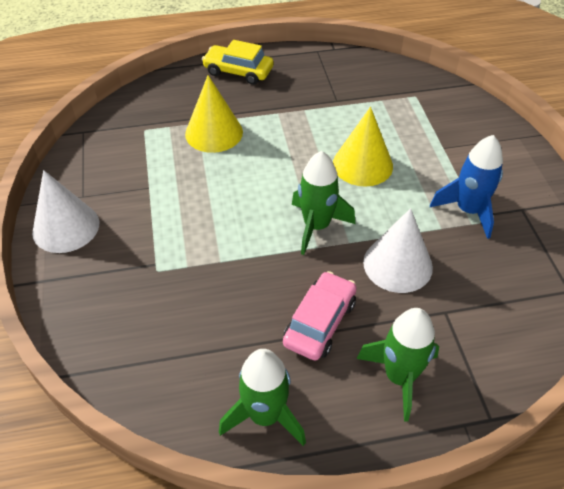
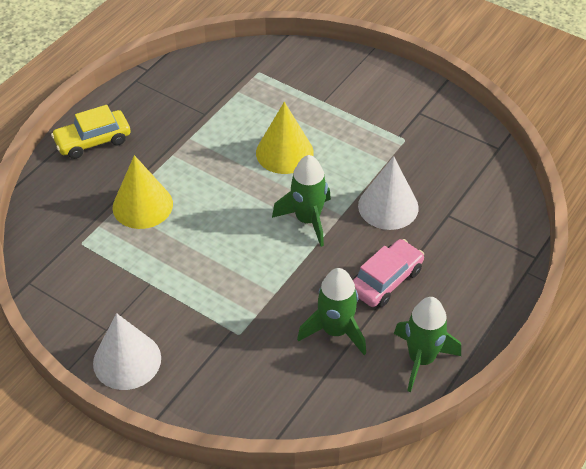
camera: 45 degrees left, 0 degrees up
pink car [283,271,357,361] -> pink car turned 60 degrees clockwise [353,239,424,307]
green rocket [357,308,439,421] -> green rocket moved to [297,268,366,355]
blue rocket [430,135,503,239] -> none

